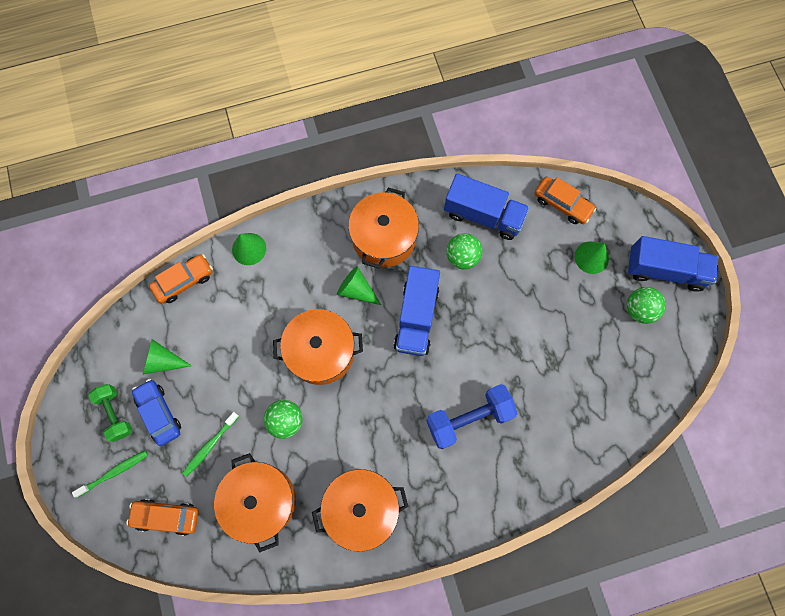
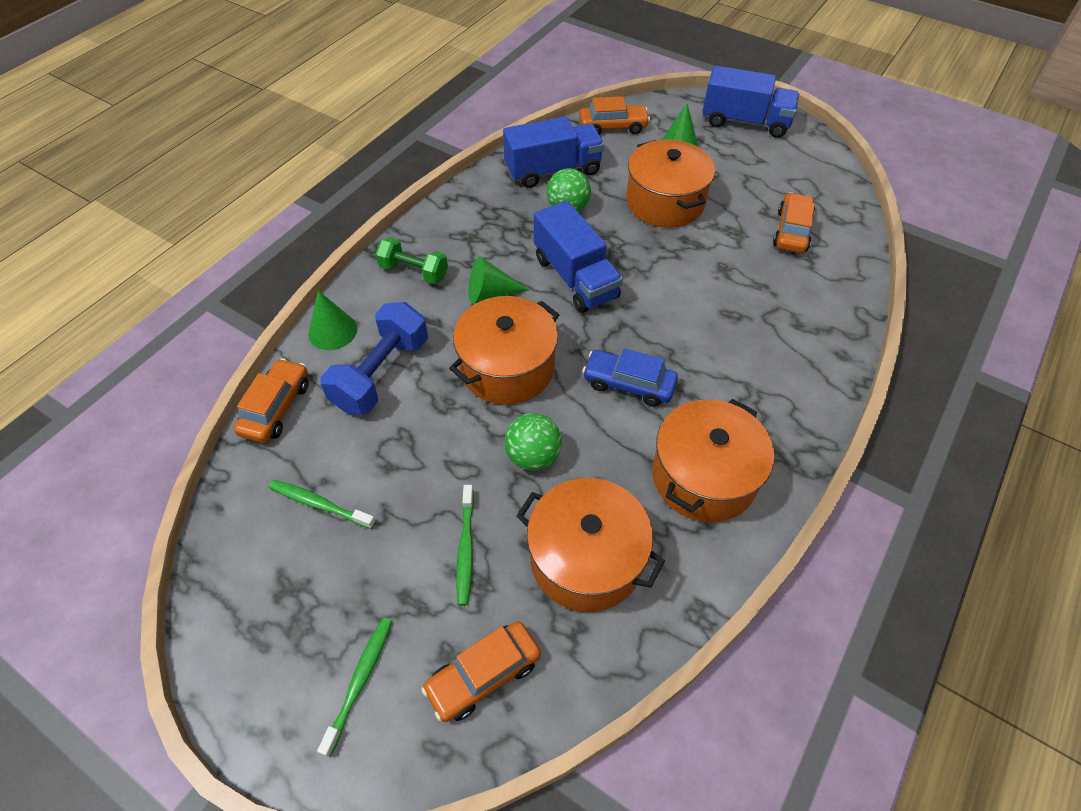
camera: 40 degrees left, 20 degrees down
green dumbbell [88,384,133,442] -> green dumbbell moved to [375,237,448,284]
blue car [132,379,181,446] -> blue car moved to [582,348,678,407]
green cone [143,339,192,375] -> green toothbrush [269,480,376,529]
orange pot [348,187,419,269] -> orange pot moved to [626,139,715,228]
blue dumbbell [426,384,518,449] -> blue dumbbell moved to [320,302,428,415]
green ball [627,287,666,324] -> none
blue truck [628,236,718,292] -> blue truck turned 45 degrees clockwise [702,65,799,138]
none -> orange car [773,192,815,253]

